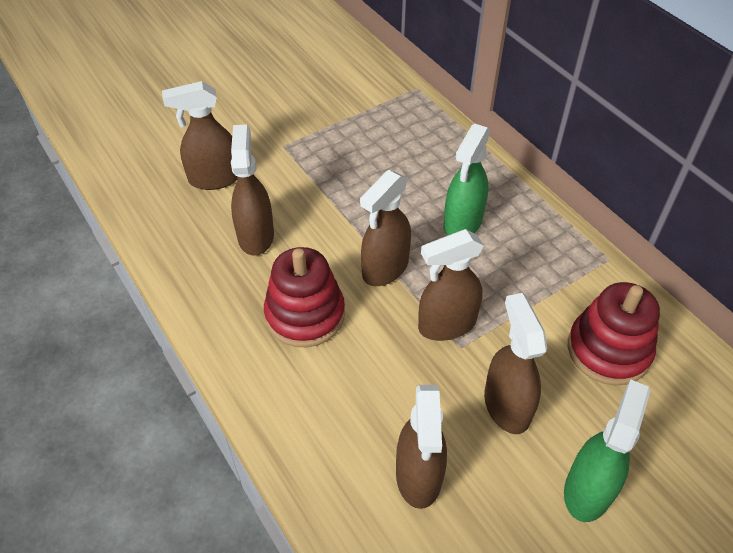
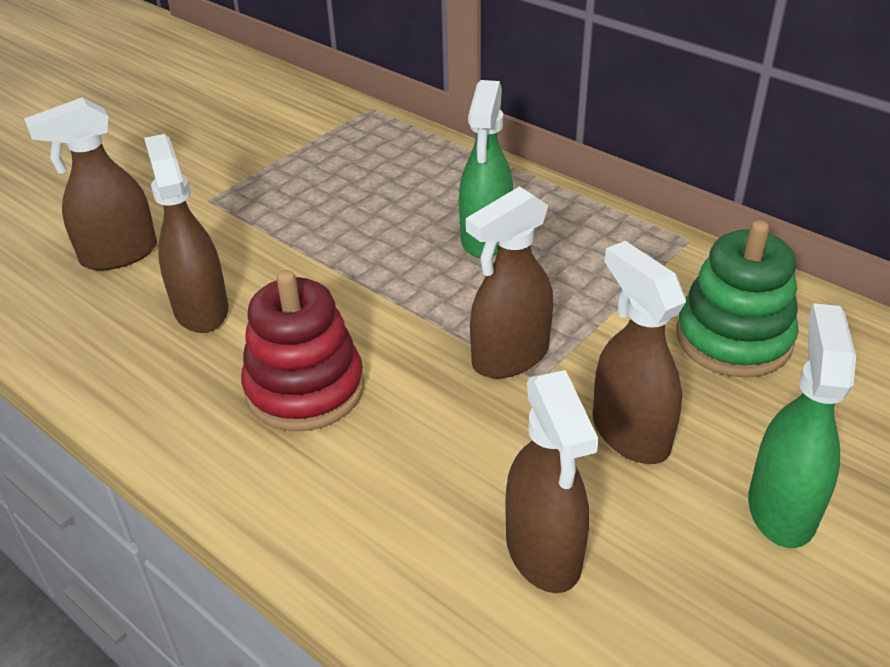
camera: 15 degrees left, 10 degrees down
brown spray bottle [360,170,411,286] -> none
red stacking toy [568,282,660,385] -> green stacking toy [676,220,798,378]

